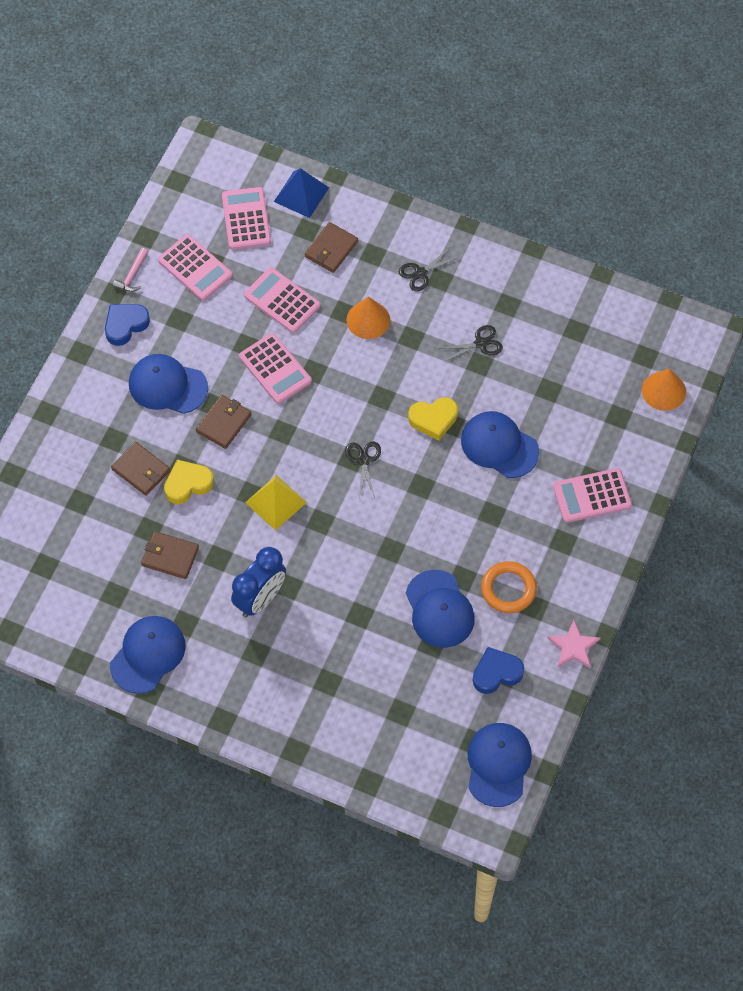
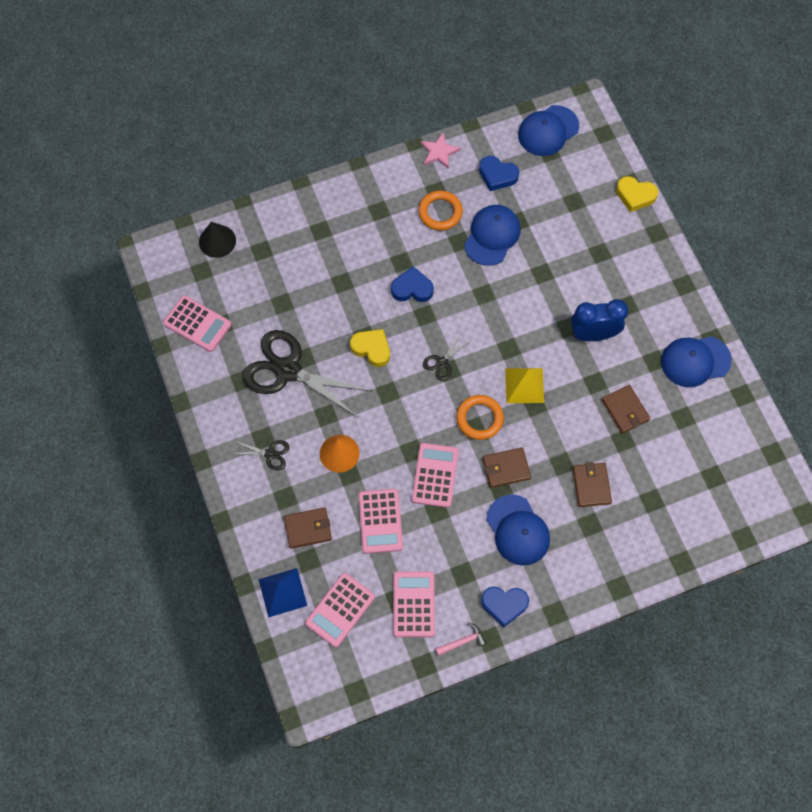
camera: 135 degrees left, 5 degrees up
yellow heart [164,460,214,504] -> yellow heart moved to [616,176,658,212]
black scissors [439,325,503,362] -> black scissors [242,330,373,417], size x2.30
blue cap [461,411,539,478] -> none
pink calculator [553,468,632,523] -> pink calculator moved to [163,295,232,352]
orange cone [642,369,686,411] -> black cone [199,222,236,258]
none -> blue heart [391,266,434,302]
none -> orange ring [456,395,504,440]

